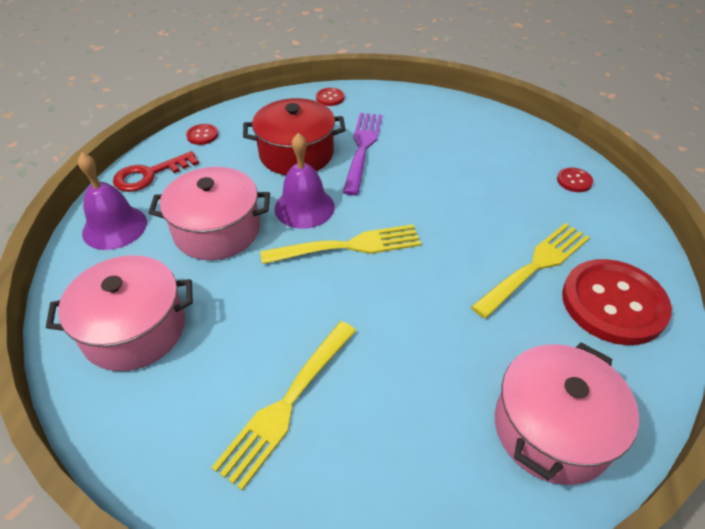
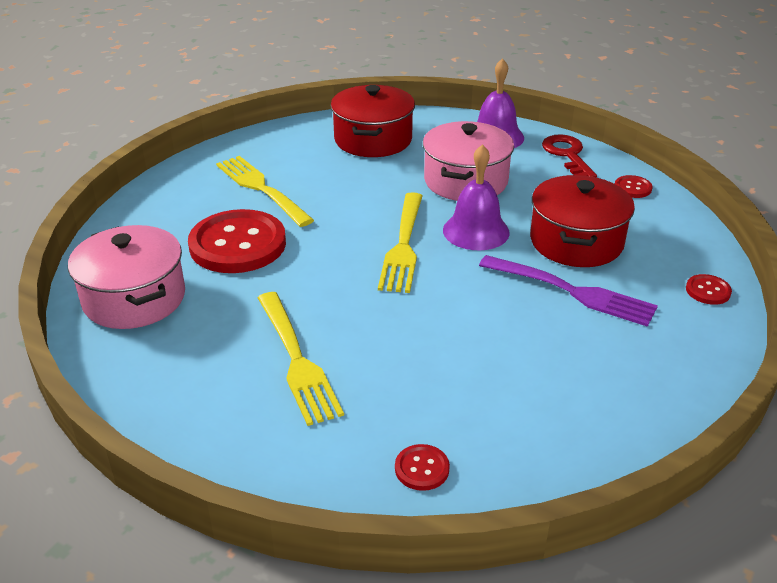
camera: 110 degrees right, 10 degrees down
pink pot [46,255,193,371] -> red pot [331,85,415,157]
red button [562,259,672,345] -> red button moved to [188,209,286,273]

